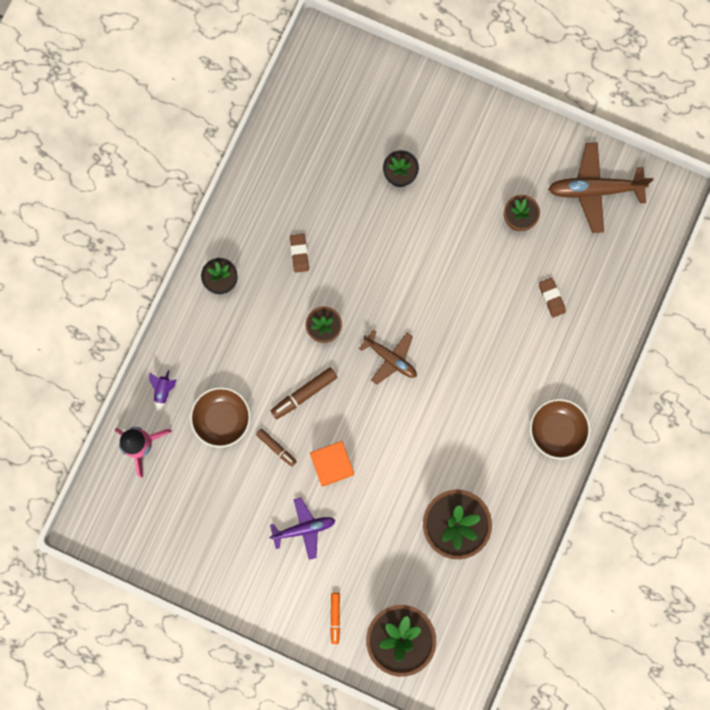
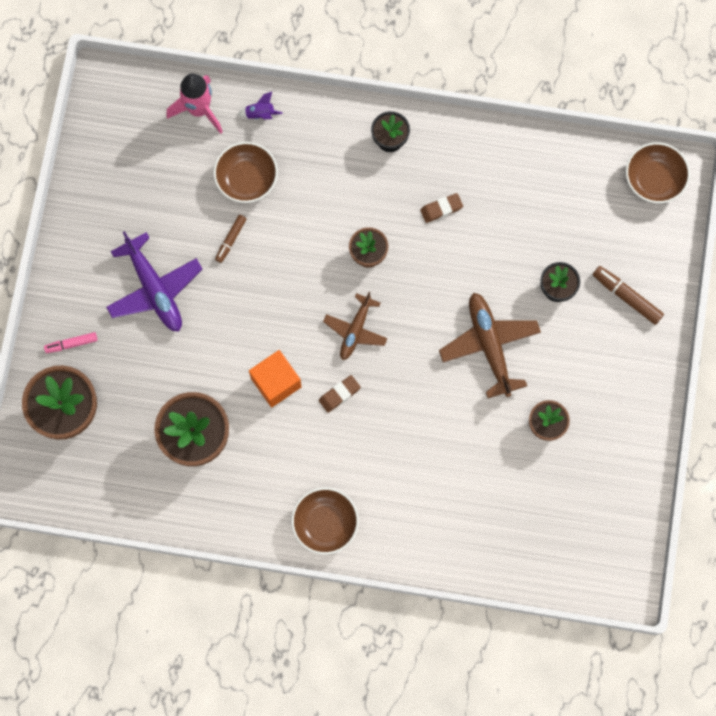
camera: 75 degrees right, 5 degrees down
purple plane [269,497,335,560] -> purple plane [106,231,202,332], size x1.55
brown marker [271,367,338,419] -> brown marker moved to [593,266,664,325]
orange cube [310,441,354,486] -> orange cube moved to [249,350,302,408]
orange marker [330,593,340,644] -> pink marker [44,332,98,353]
brown eraser [539,278,566,318] -> brown eraser moved to [319,375,361,413]
brown plane [548,143,653,233] -> brown plane moved to [439,293,541,398]
none -> brown bowl [626,142,690,203]

